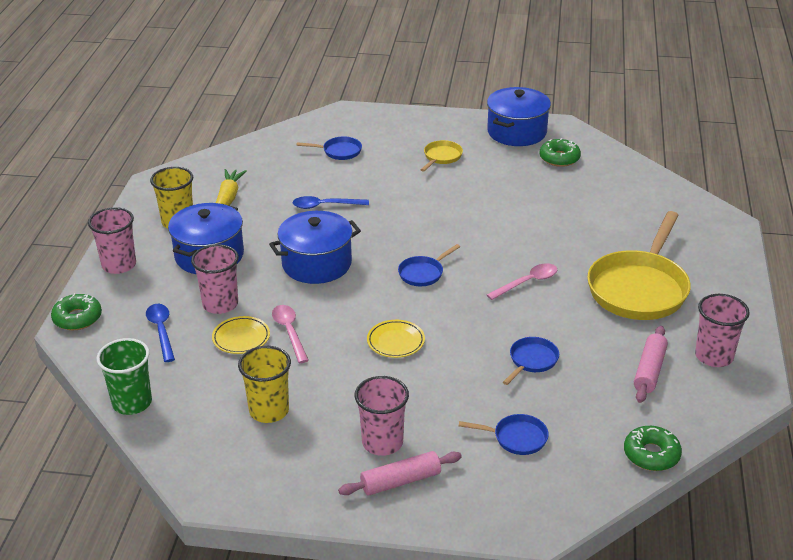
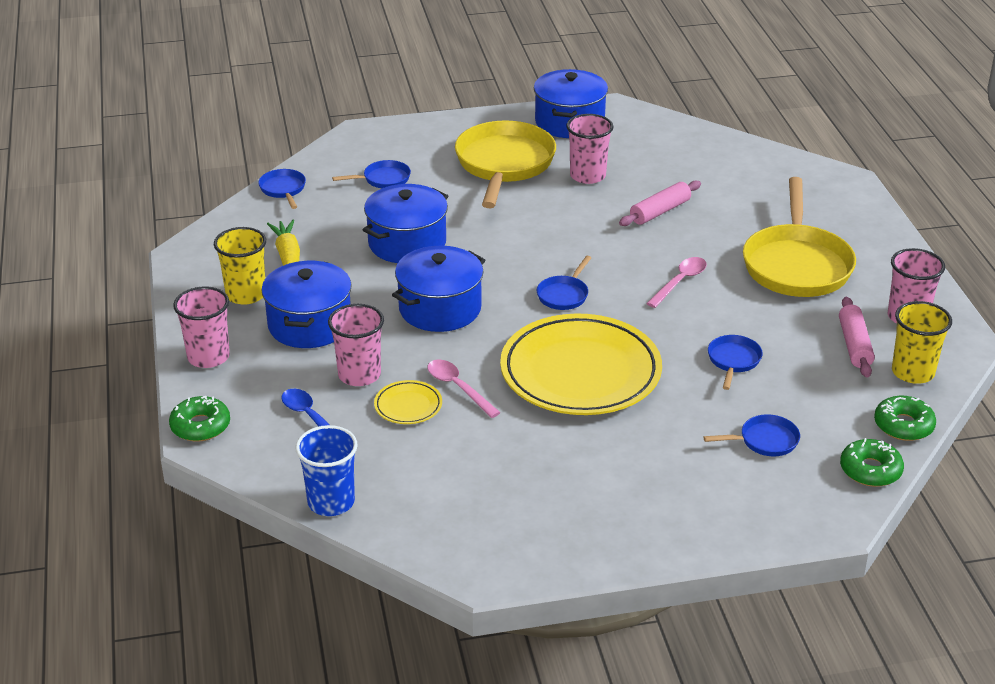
camera: 20 degrees left, 0 degrees up
green cup [97,338,152,415] -> blue cup [295,425,358,516]
yellow cup [238,346,291,423] -> yellow cup moved to [892,301,952,384]
blue spoon [293,196,369,209] -> blue pot [363,184,448,263]
pink rolling pin [338,451,462,496] -> pink rolling pin moved to [619,180,701,226]
pink cup [355,376,409,456] -> pink cup moved to [566,114,613,184]
yellow plate [367,320,425,358] -> yellow plate [500,313,662,415], size x2.43
yellow pan [421,140,463,172] -> yellow pan [455,120,556,208], size x2.21
green donut [540,138,581,167] -> green donut moved to [840,438,904,487]
none -> blue pan [258,169,306,209]

